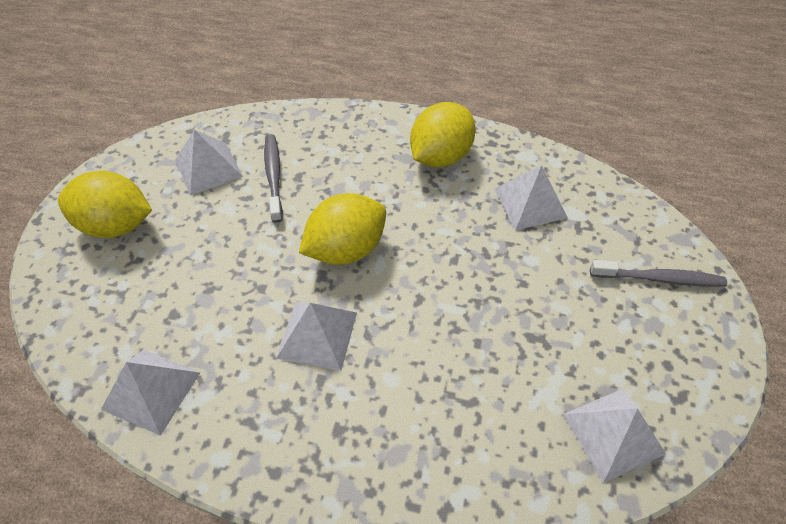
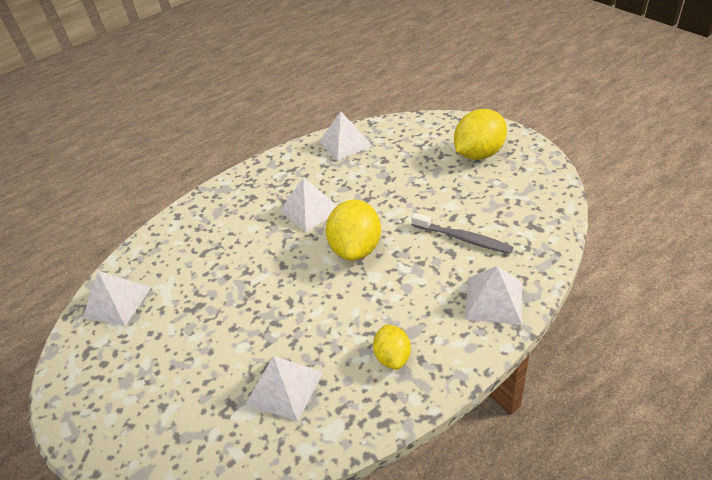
camera: 135 degrees right, 10 degrees down
white pyramid [175,130,243,195] -> white pyramid moved to [465,266,522,325]
yellow lemon [410,102,476,167] -> yellow lemon [373,324,411,370], size x0.58
grey toothbrush [590,260,727,287] -> none

